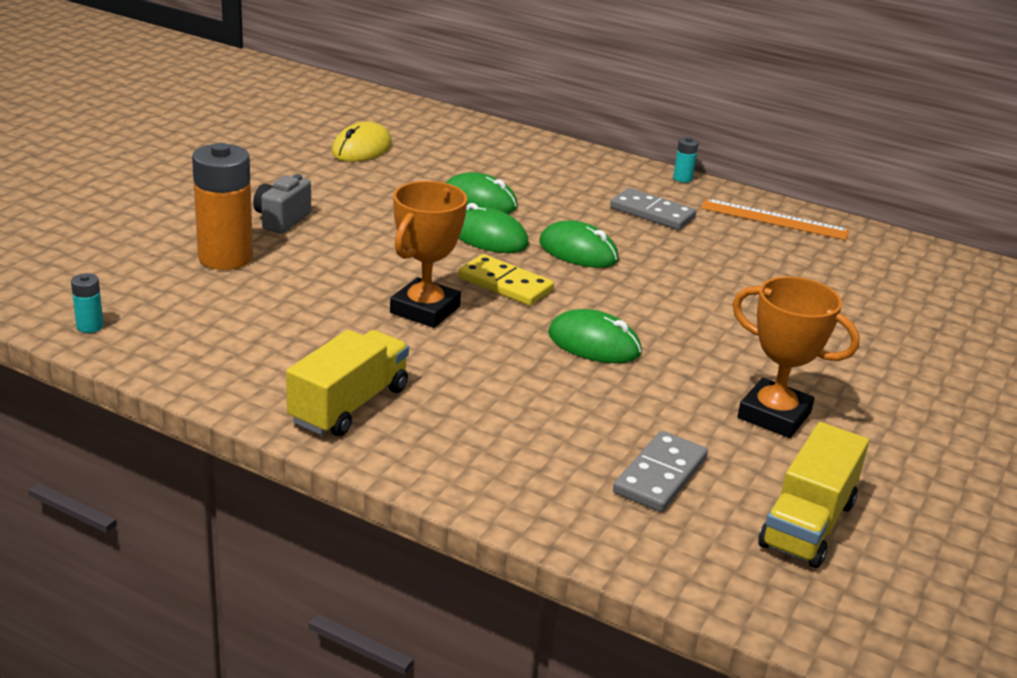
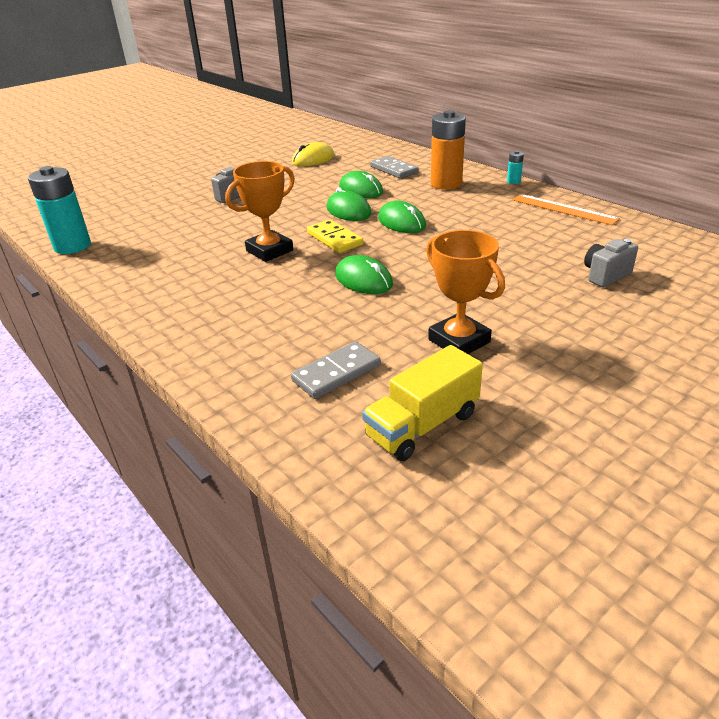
camera: 25 degrees right, 5 degrees up
turquoise battery [71,273,104,333] -> turquoise battery [28,166,91,254], size x2.30
orange battery [192,143,253,270] -> orange battery moved to [431,110,466,190]
yellow truck [286,330,409,436] -> none
grey domino [610,188,696,230] -> grey domino moved to [370,156,419,179]
none -> grey camera [584,239,638,287]

